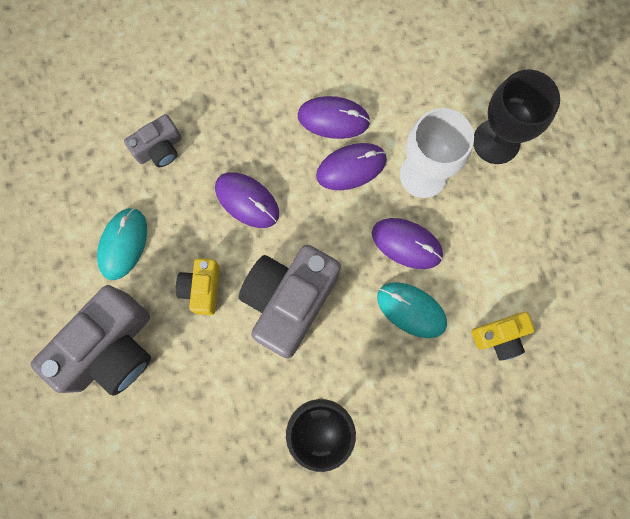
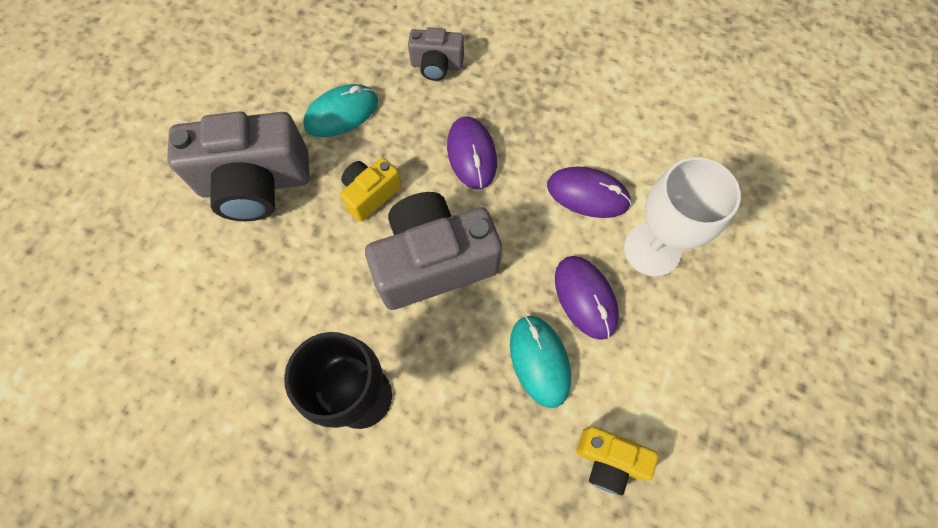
camera: 40 degrees right, 10 degrees down
purple mouse [298,96,371,139] -> none
black goblet [473,70,560,164] -> none

